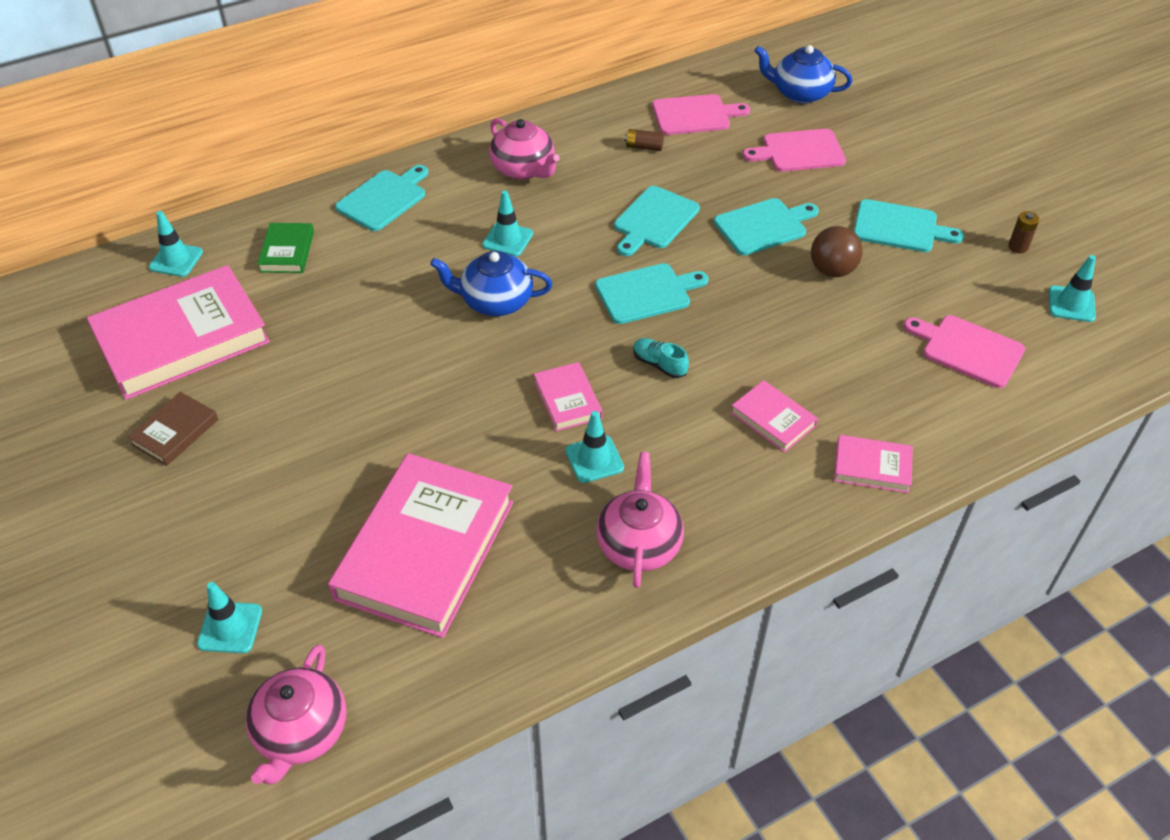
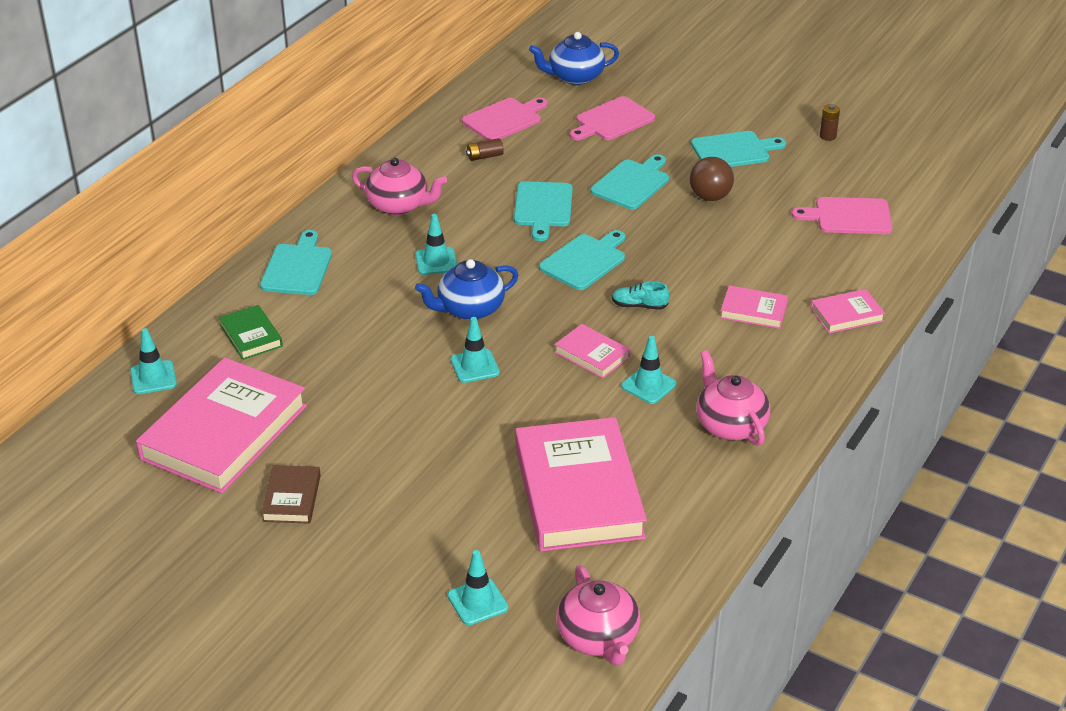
camera: 30 degrees left, 10 degrees down
turquoise traffic cone [1049,255,1096,322] -> turquoise traffic cone moved to [451,317,500,383]

